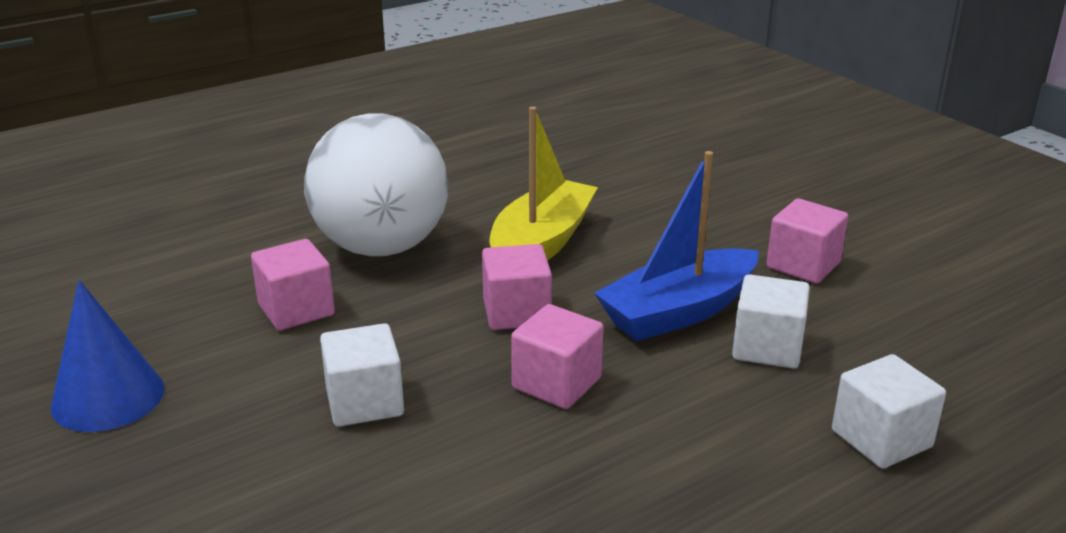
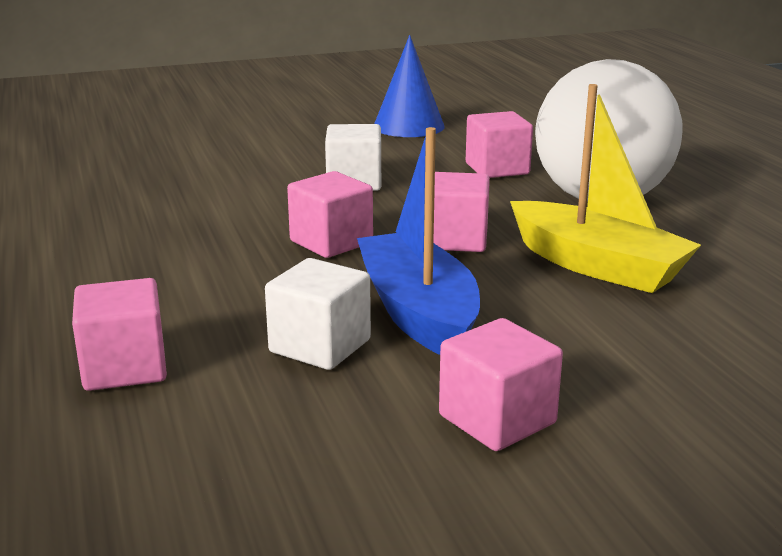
camera: 105 degrees right, 5 degrees down
white cube [832,354,946,469] -> pink cube [72,278,167,391]

